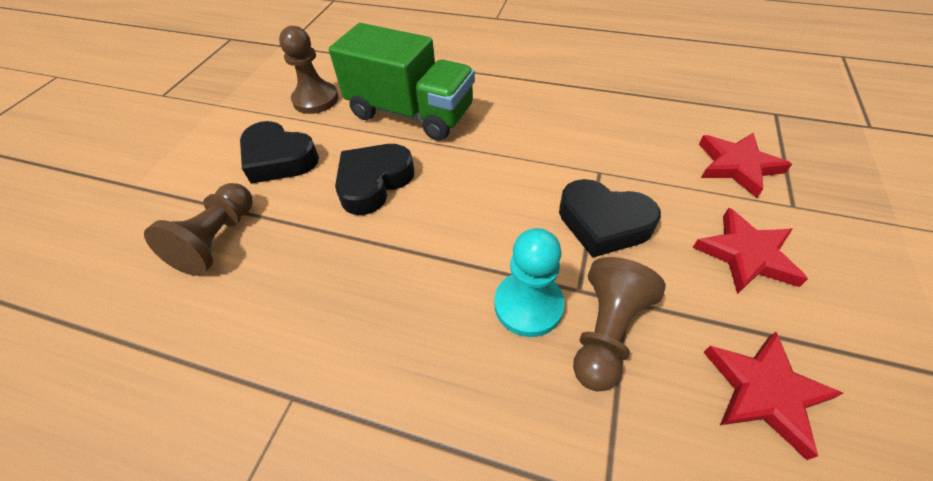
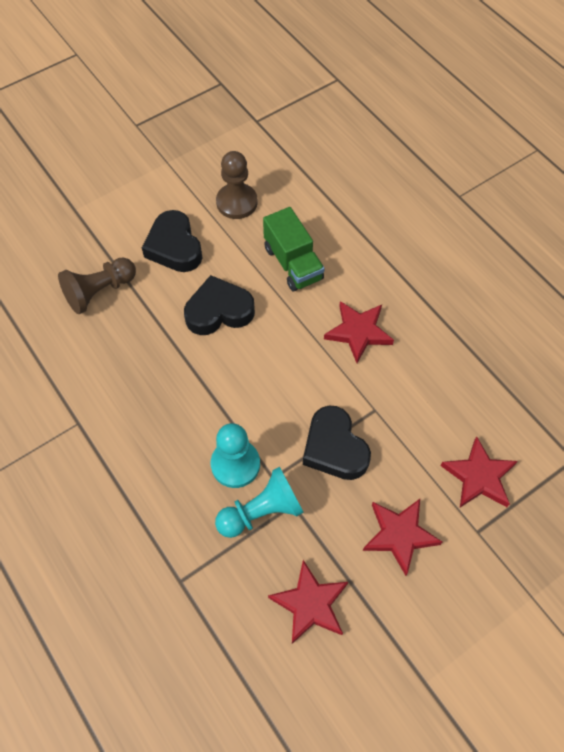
camera: 35 degrees right, 10 degrees up
green truck [329,23,475,141] -> green truck [263,207,325,291], size x0.65
brown pawn [573,257,666,392] -> turquoise pawn [215,467,304,538]
none -> red star [324,301,394,363]

